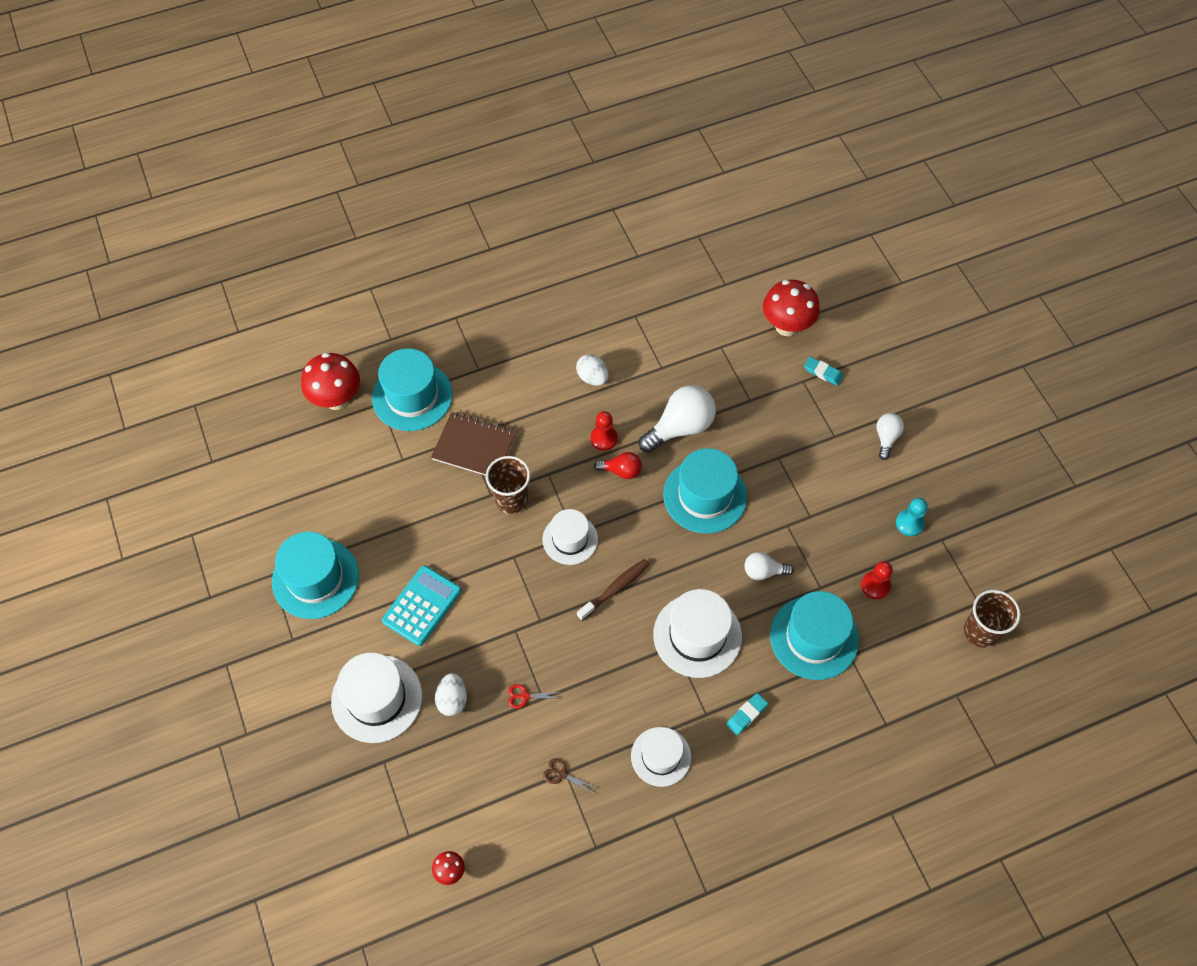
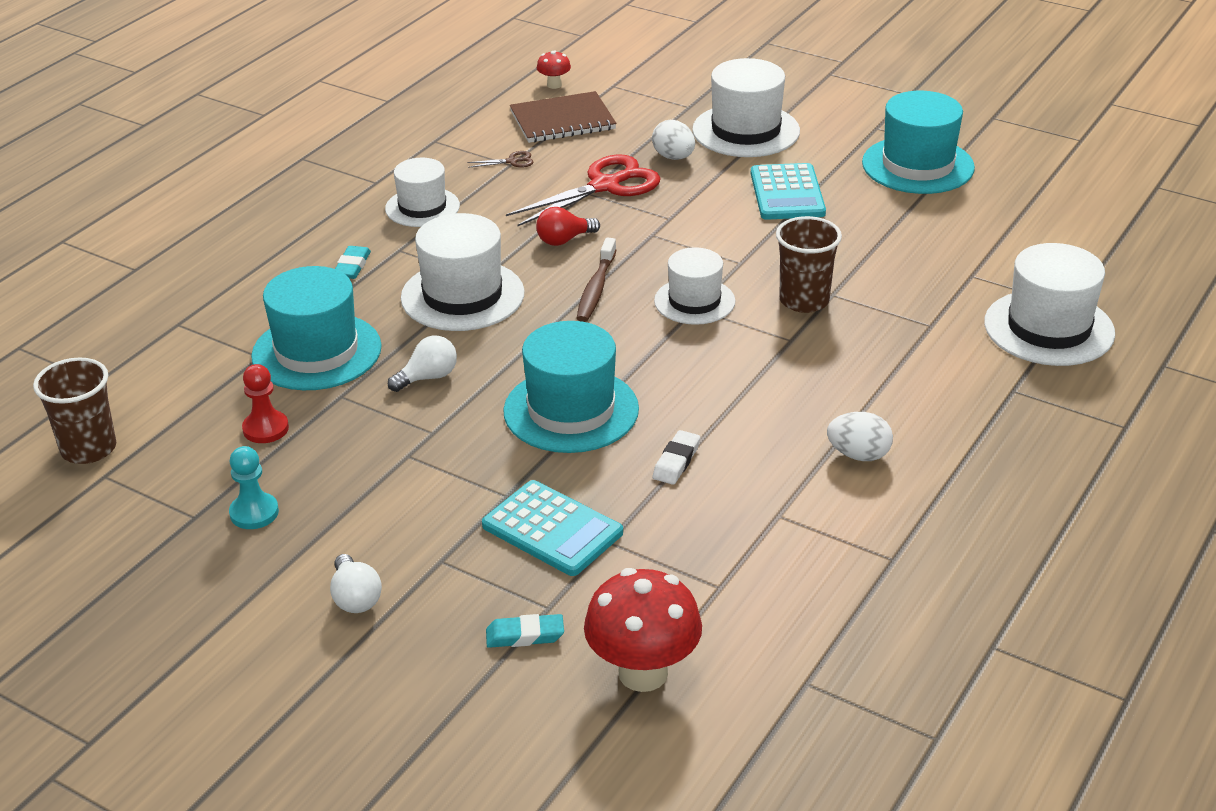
camera: 145 degrees right, 25 degrees down
red mushroom [301,353,360,410] -> none
turquoise hat [372,348,453,431] -> white hat [984,243,1115,366]
brown notebook [431,412,517,476] -> brown notebook moved to [510,91,617,143]
red scissors [508,684,561,709] -> red scissors [506,154,661,227], size x2.48
red pawn [590,411,618,451] -> none
red light bulb [594,452,642,479] -> red light bulb moved to [536,207,600,246]
white light bulb [639,385,716,453] -> white eraser [653,430,700,485]
none -> turquoise calculator [482,480,623,576]

